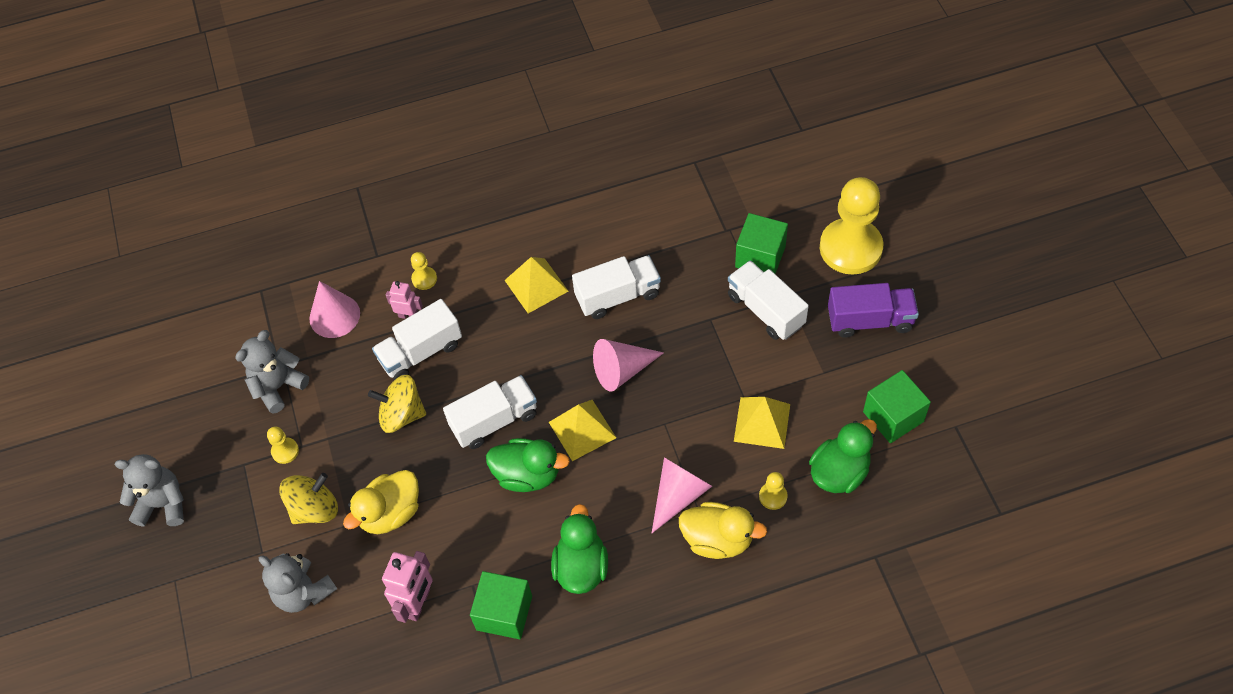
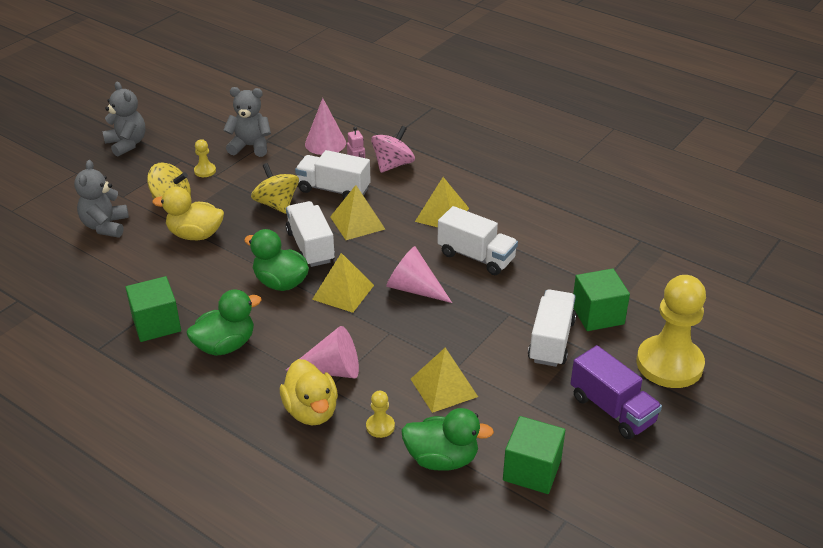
camera: 50 degrees right, 20 degrees down
pink robot [382,551,433,623] -> none
yellow pawn [411,252,437,290] -> pink spinning top [371,126,415,173]
white truck [443,375,537,449] -> white truck turned 135 degrees counterclockwise [286,201,335,267]
green duck [486,438,570,492] -> green duck turned 150 degrees clockwise [244,229,309,291]
none -> yellow pyramid [330,185,385,240]

